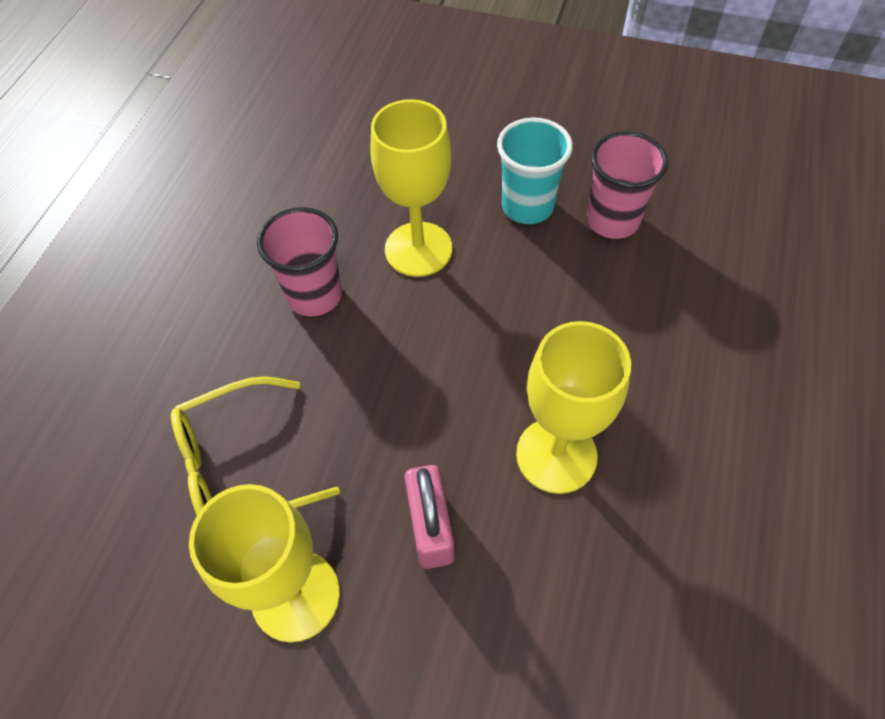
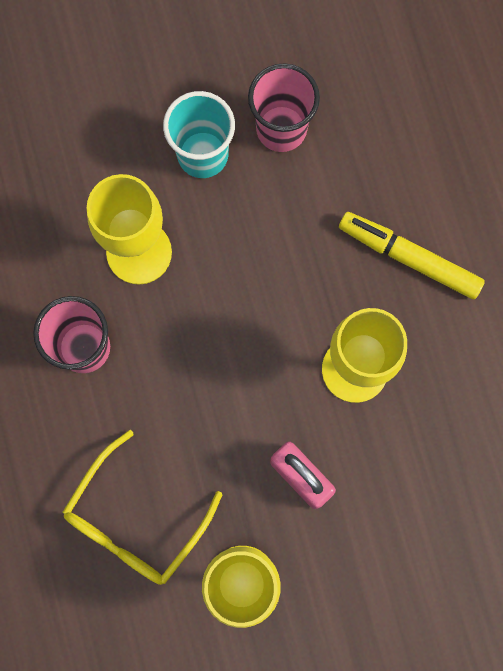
camera: 35 degrees left, 20 degrees up
none -> yellow marker [339,212,485,299]

